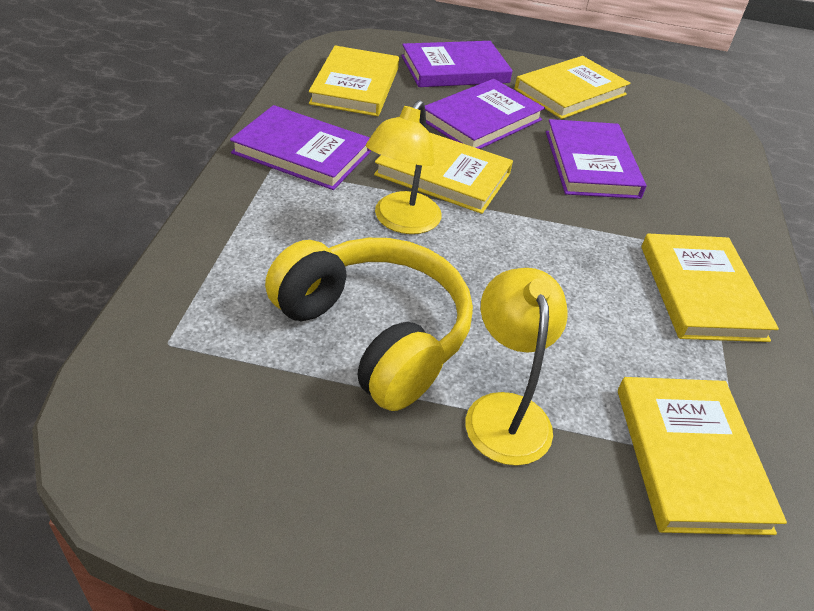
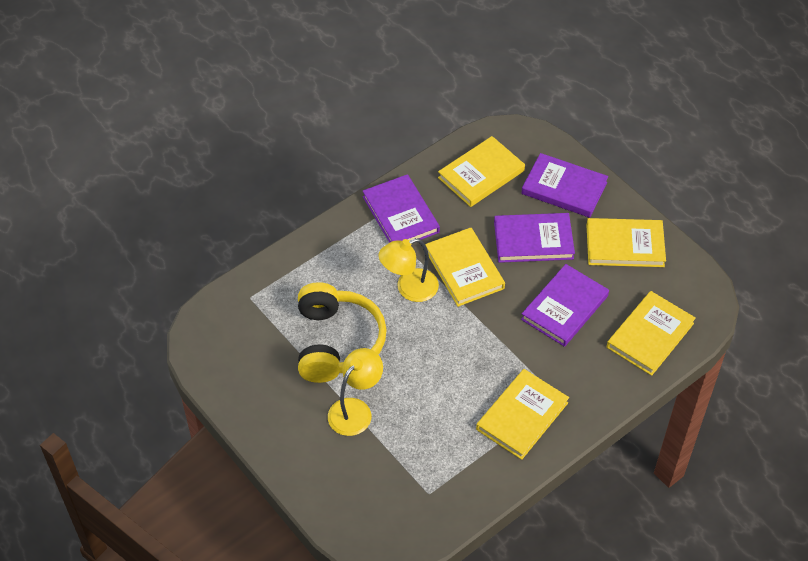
camera: 45 degrees right, 10 degrees up
yellow book [618,377,787,535] -> yellow book moved to [607,291,696,376]

